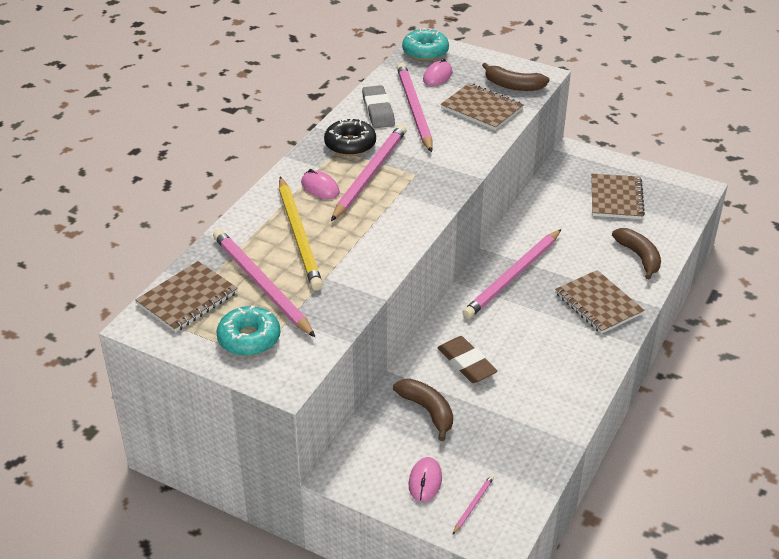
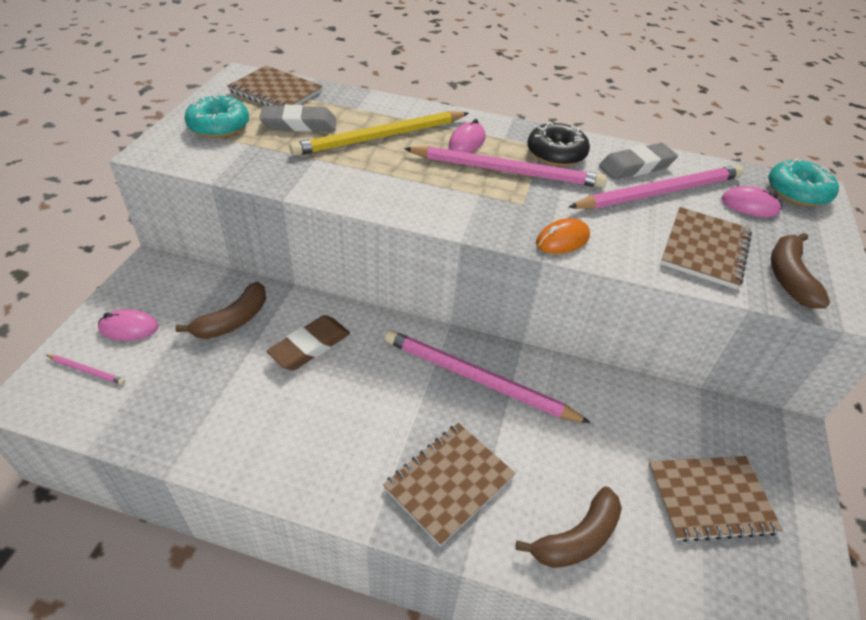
camera: 75 degrees right, 5 degrees up
pink pencil [213,229,315,337] -> grey eraser [259,105,336,132]
none -> orange mouse [536,218,590,254]

